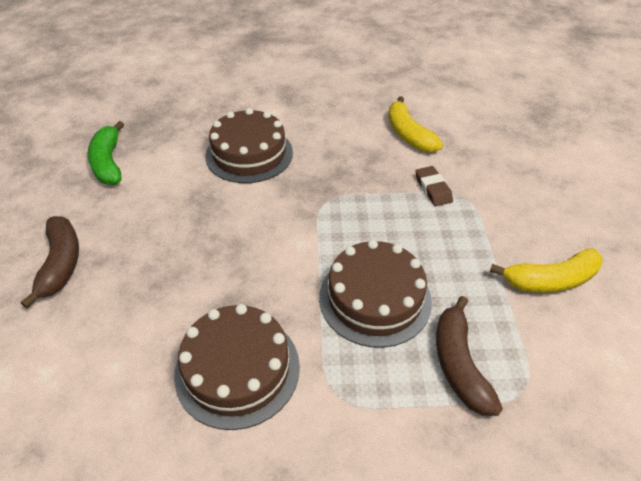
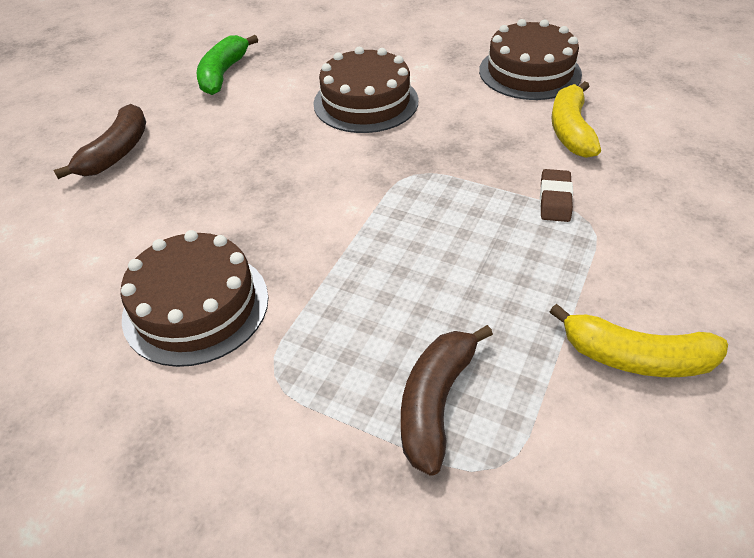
camera: 30 degrees right, 0 degrees up
brown cake [319,240,432,348] -> brown cake moved to [479,19,582,100]

